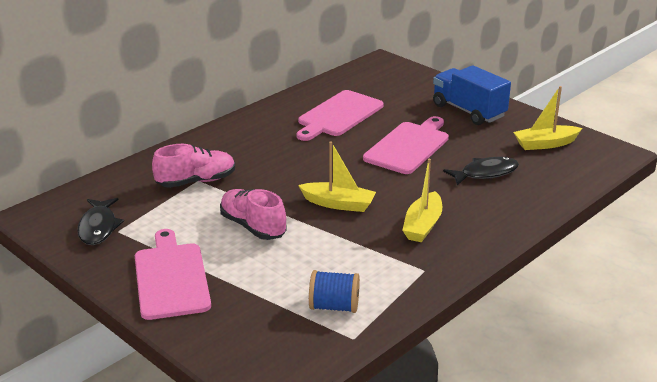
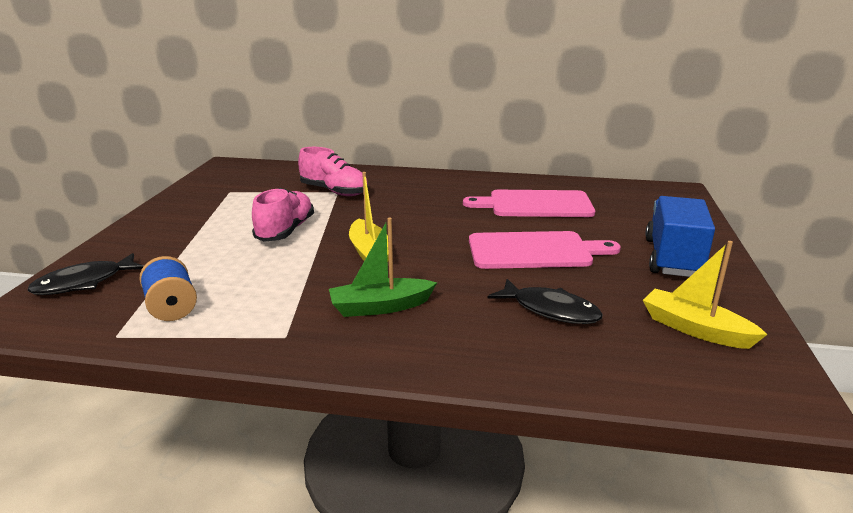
camera: 55 degrees right, 5 degrees down
black fish [77,198,124,245] -> black fish moved to [27,253,144,295]
pink cutting board [135,229,211,320] -> none
yellow boat [402,159,442,242] -> green boat [329,217,437,317]

